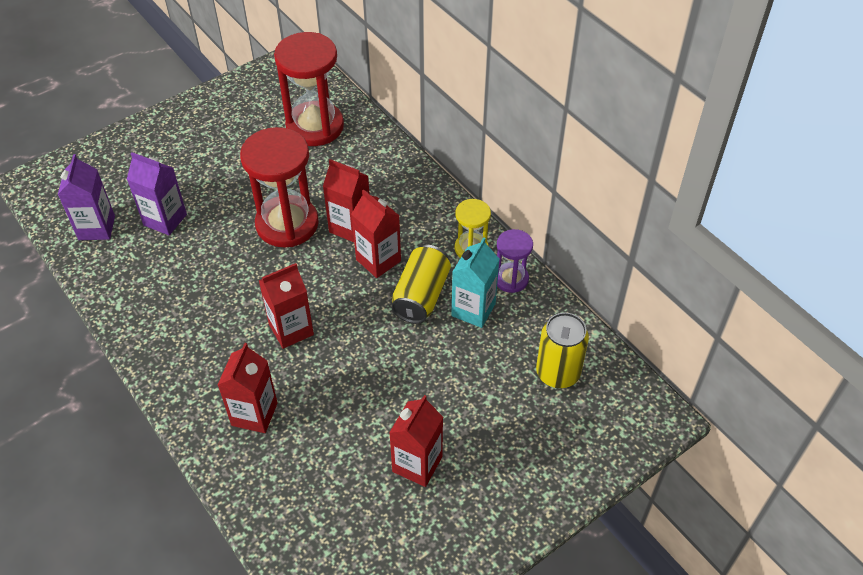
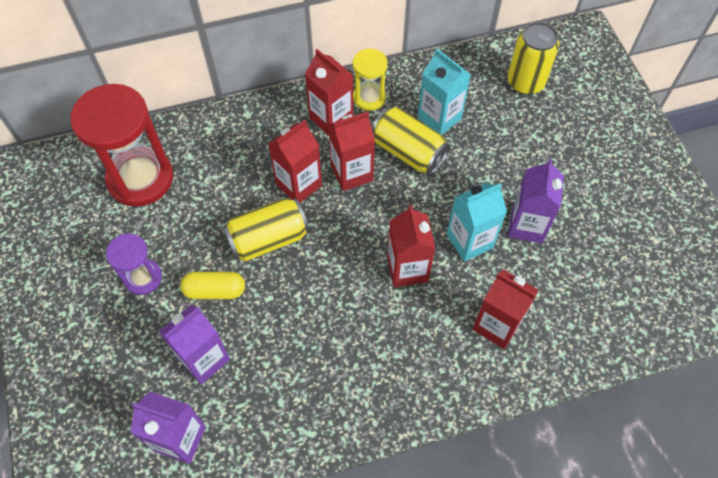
camera: 70 degrees left, 10 degrees up
red hourglass [240,127,319,248] -> yellow can [223,198,309,261]
red carton [389,395,443,487] -> red carton moved to [305,49,353,135]
purple hourglass [497,229,533,293] -> purple hourglass moved to [106,233,162,295]
none -> yellow capsule [180,272,245,299]
none -> turquoise carton [447,183,507,262]
none -> purple carton [508,159,564,243]

